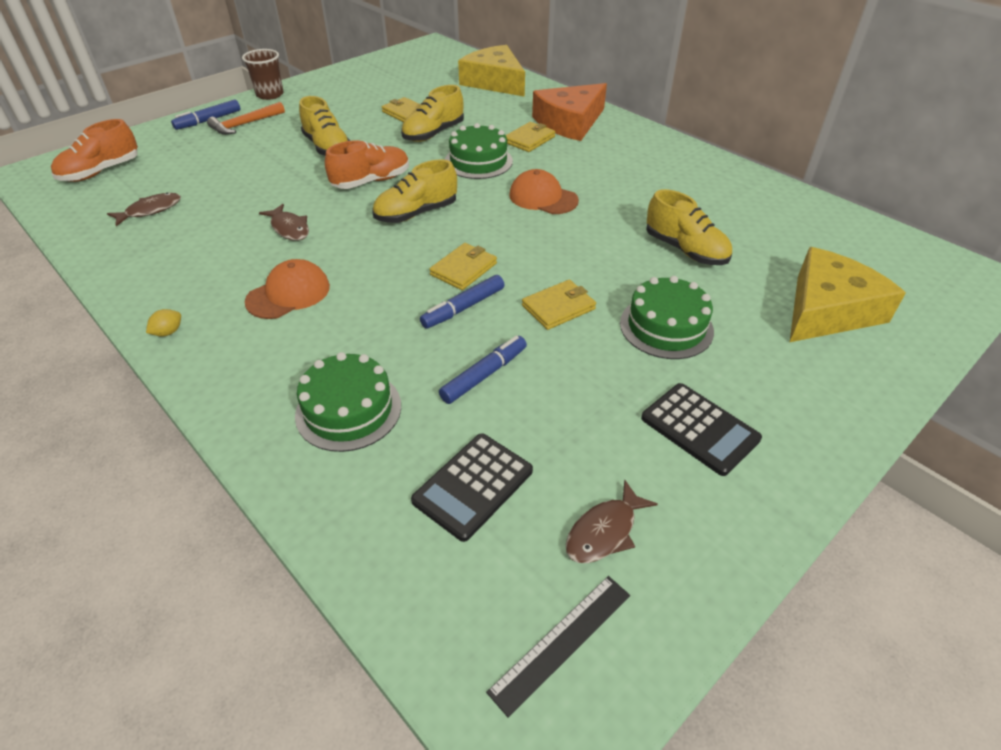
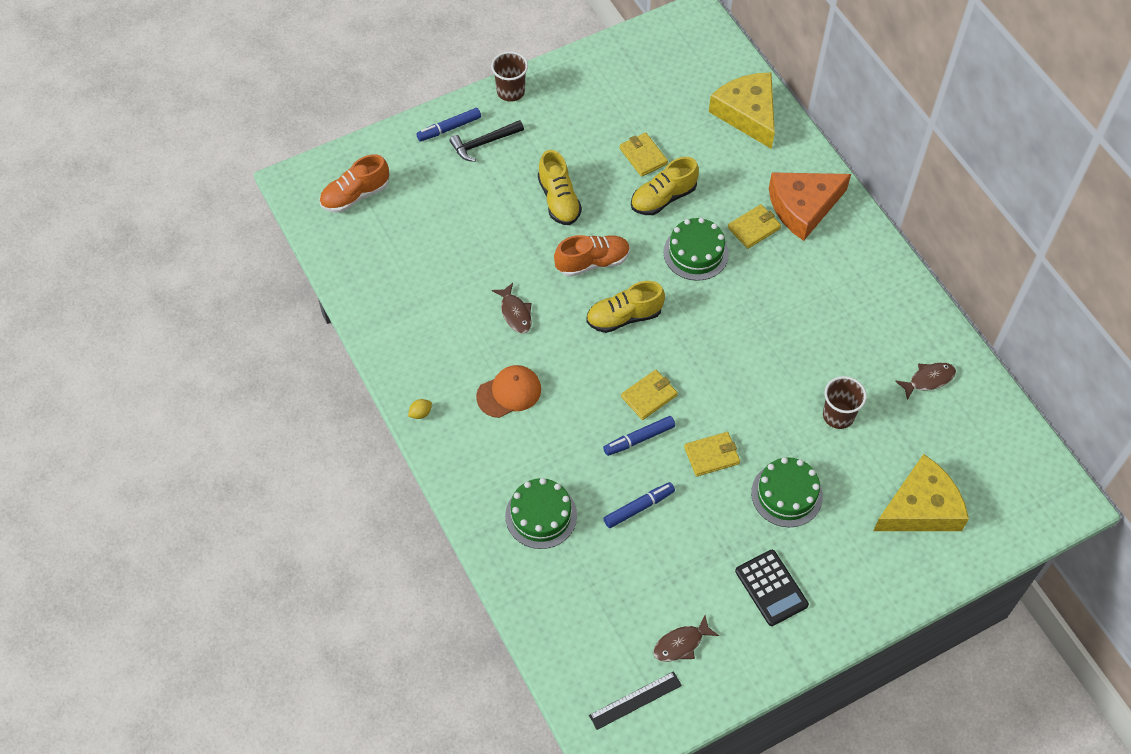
camera: 15 degrees right, 15 degrees up
brown fish [107,192,181,226] -> brown fish moved to [895,363,956,400]
orange hammer [207,102,285,135] -> black hammer [449,120,524,162]
black calculator [411,433,533,542] -> none
orange cap [509,169,579,214] -> none
yellow shoe [646,189,732,265] -> brown cup [823,376,867,429]

